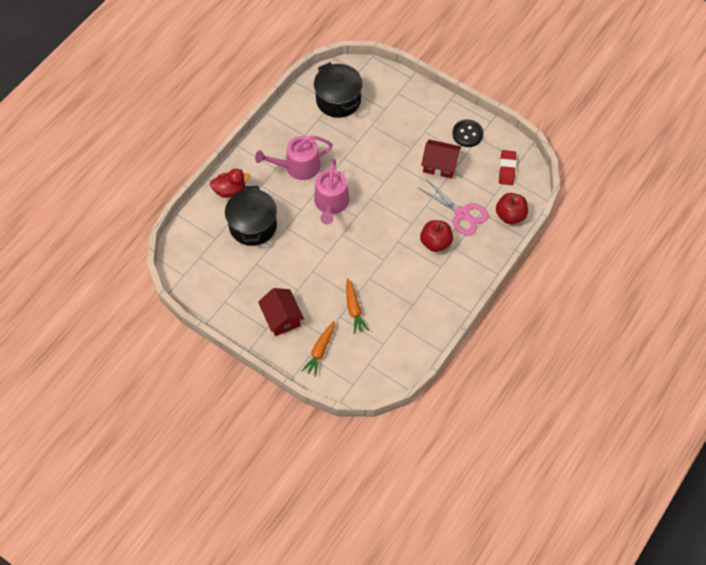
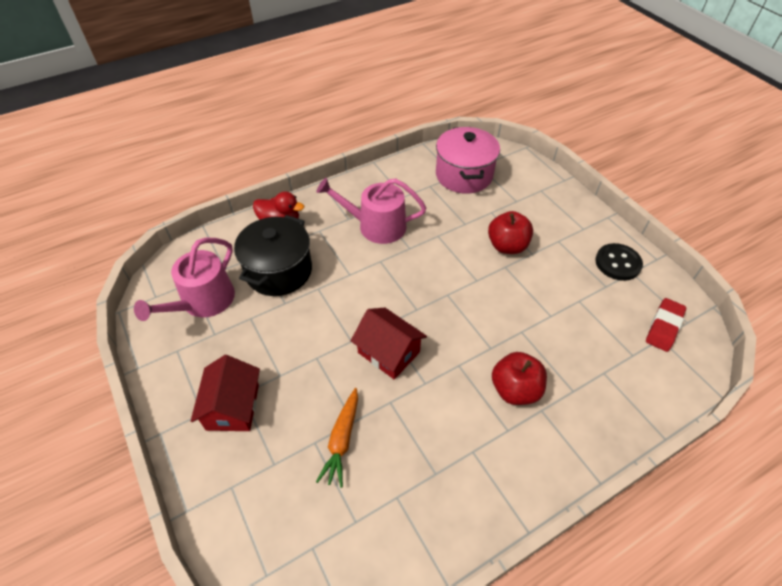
camera: 25 degrees right, 10 degrees down
orange carrot [302,321,335,377] -> none
black pot [314,62,363,118] -> pink pot [436,127,500,194]
pink watering can [314,159,349,224] -> pink watering can moved to [134,238,235,321]
pink scissors [419,180,489,235] -> none
red house [421,140,461,179] -> red house moved to [351,308,427,380]
red apple [496,193,528,224] -> red apple moved to [488,211,533,254]

